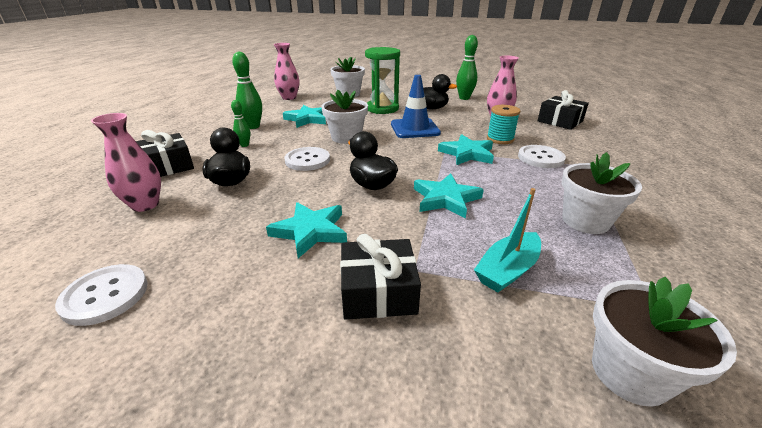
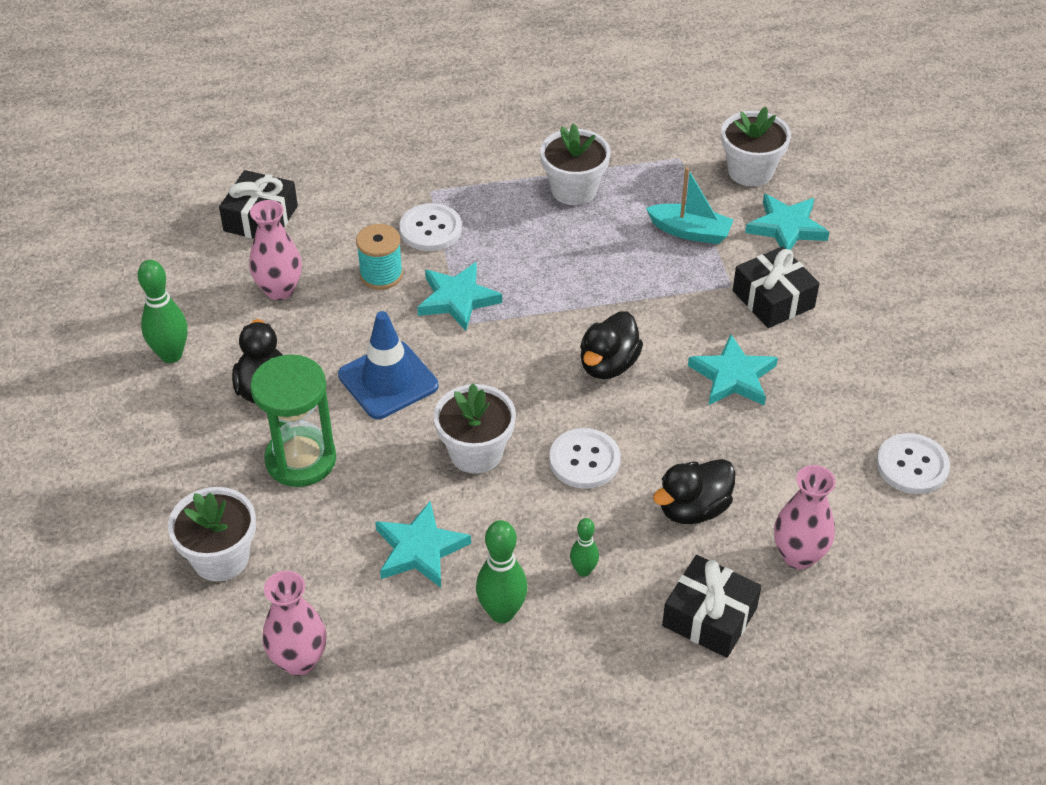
camera: 115 degrees left, 15 degrees up
turquoise star [414,173,484,219] -> turquoise star moved to [745,194,829,250]

